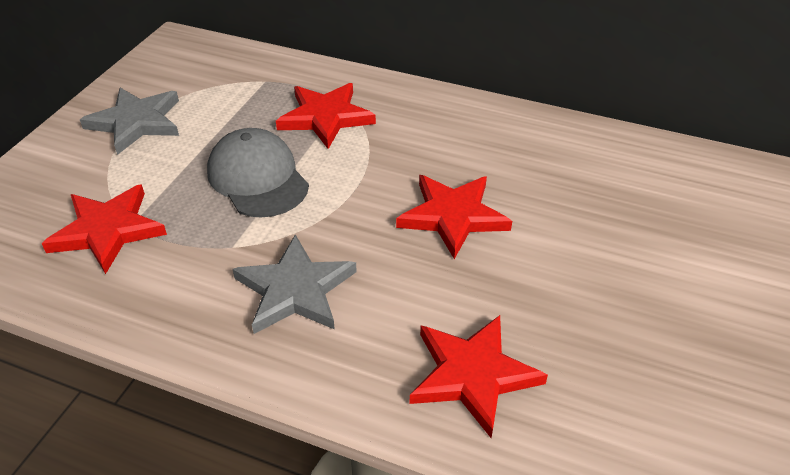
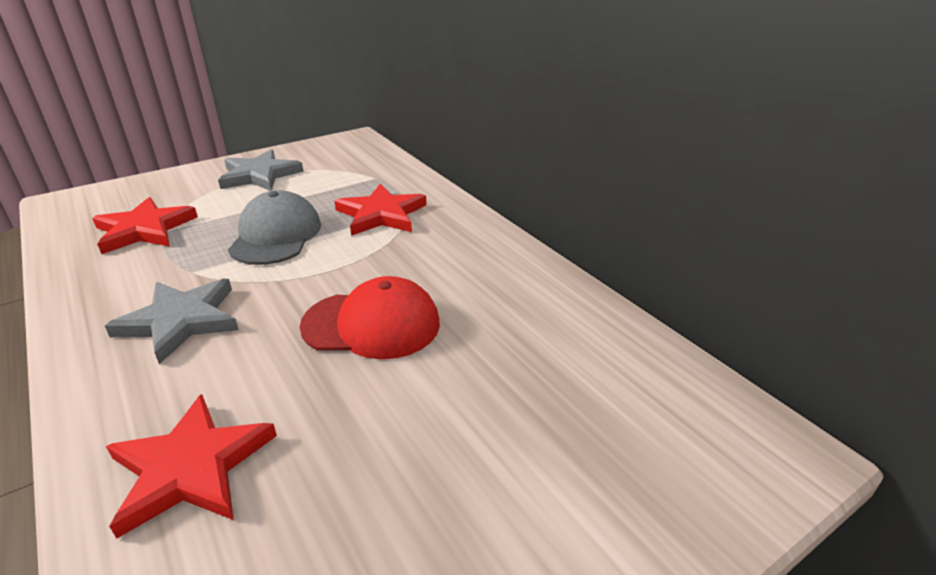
camera: 35 degrees right, 10 degrees down
red star [396,175,512,259] -> red cap [300,276,440,359]

